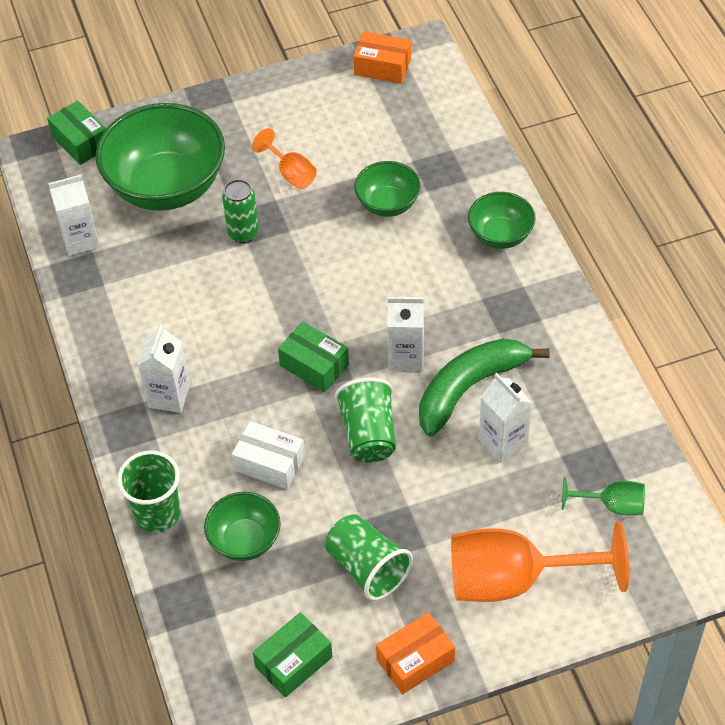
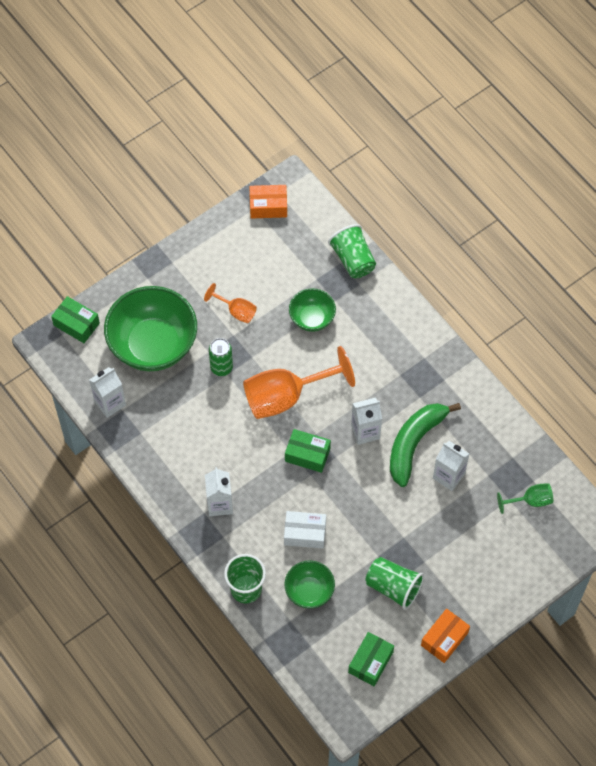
camera: 20 degrees left, 10 degrees up
green cup [335,377,396,463] -> green cup moved to [328,224,376,278]
orange goblet [451,522,629,602] -> orange goblet moved to [243,346,355,419]
green bowl [468,192,536,249] -> none

